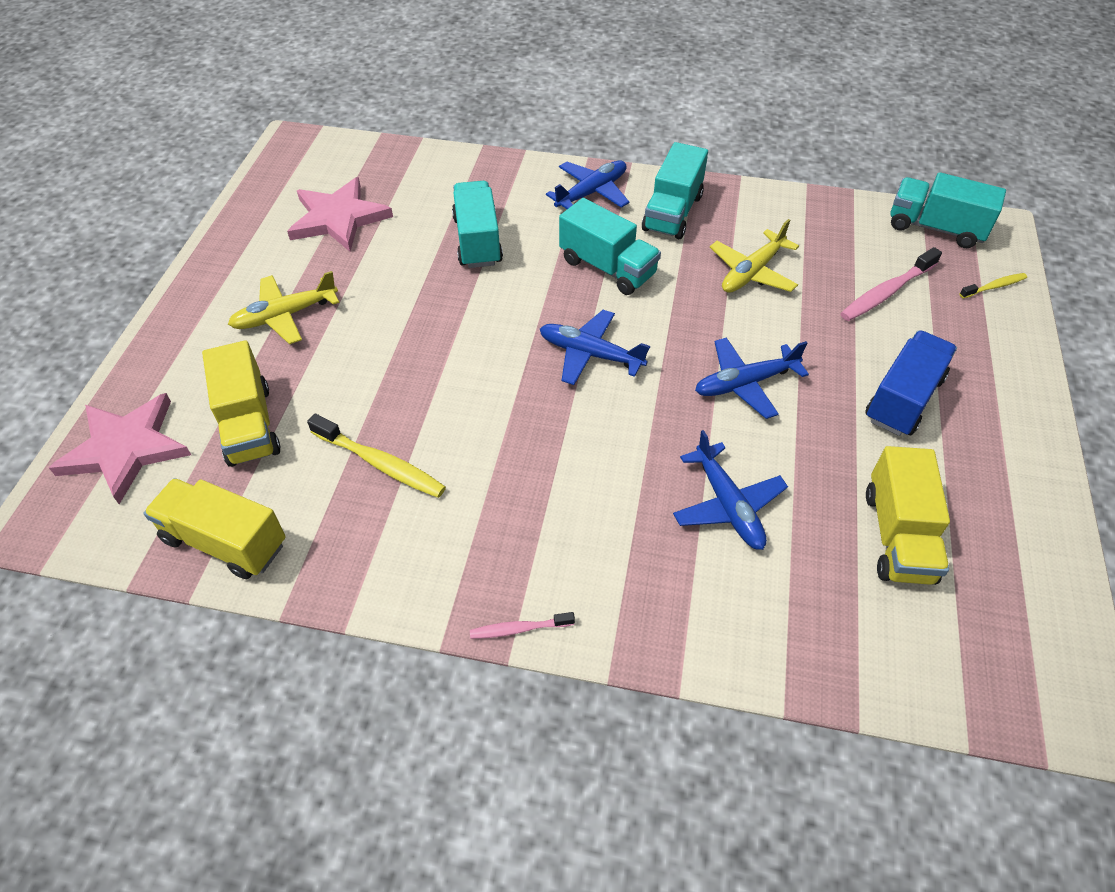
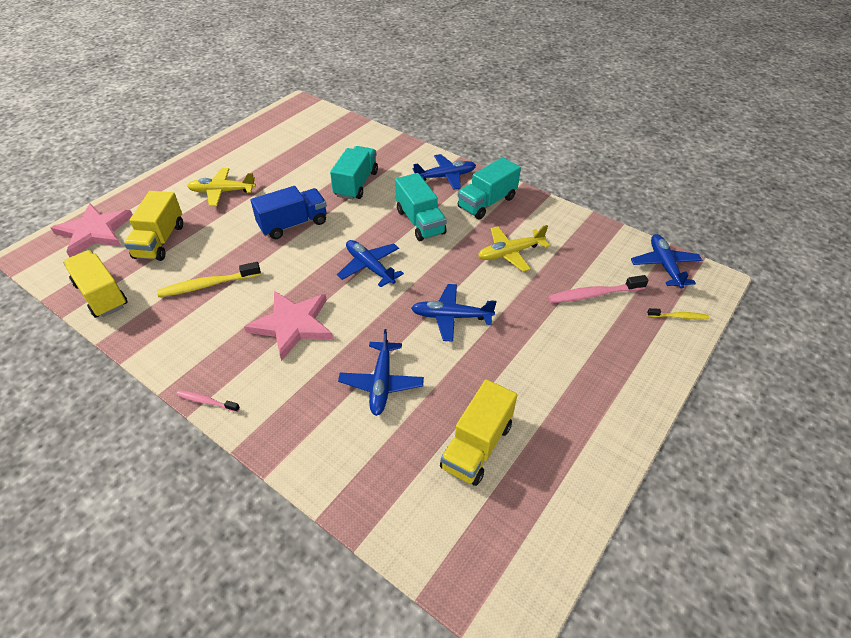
camera: 25 degrees right, 5 degrees down
pink star [287,177,393,252] -> pink star moved to [244,291,333,361]
yellow toothbrush [307,414,446,498] -> yellow toothbrush turned 105 degrees clockwise [157,262,261,297]
blue truck [865,330,957,436] -> blue truck moved to [251,186,327,239]
turquoise truck [890,172,1006,248] -> blue plane [631,234,702,289]

